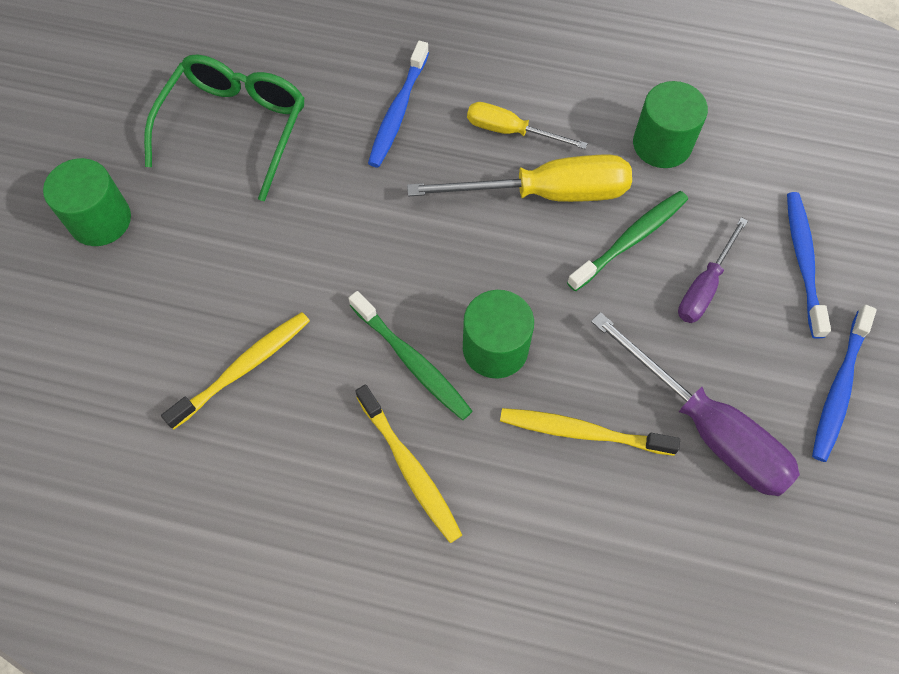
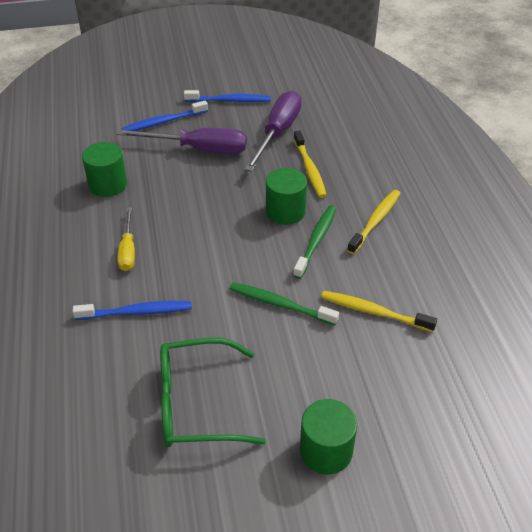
camera: 115 degrees left, 20 degrees down
yellow screwdriver [407,154,632,202] -> none
green toothbrush [567,191,688,291] -> green toothbrush moved to [230,282,339,325]
purple screwdriver [678,217,748,323] -> purple screwdriver [116,128,247,154], size x1.73

